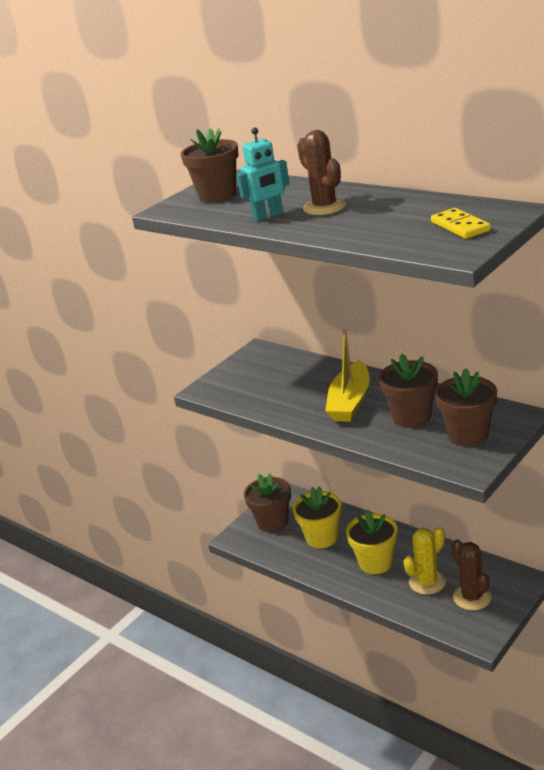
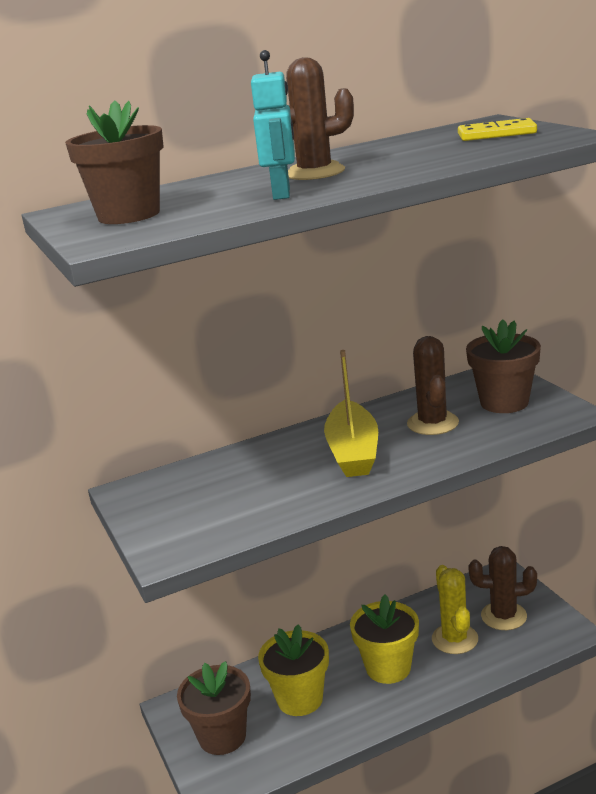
camera: 65 degrees left, 5 degrees down
yellow boat [325,329,370,422] -> yellow boat turned 45 degrees clockwise [324,350,378,477]
brown flower pot [379,354,438,428] -> brown cactus [407,336,459,435]

